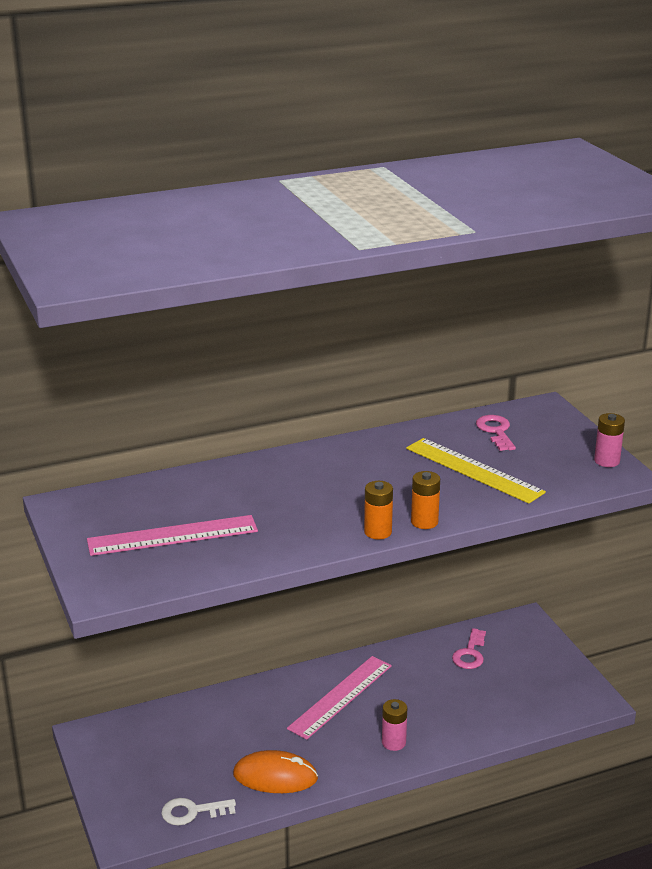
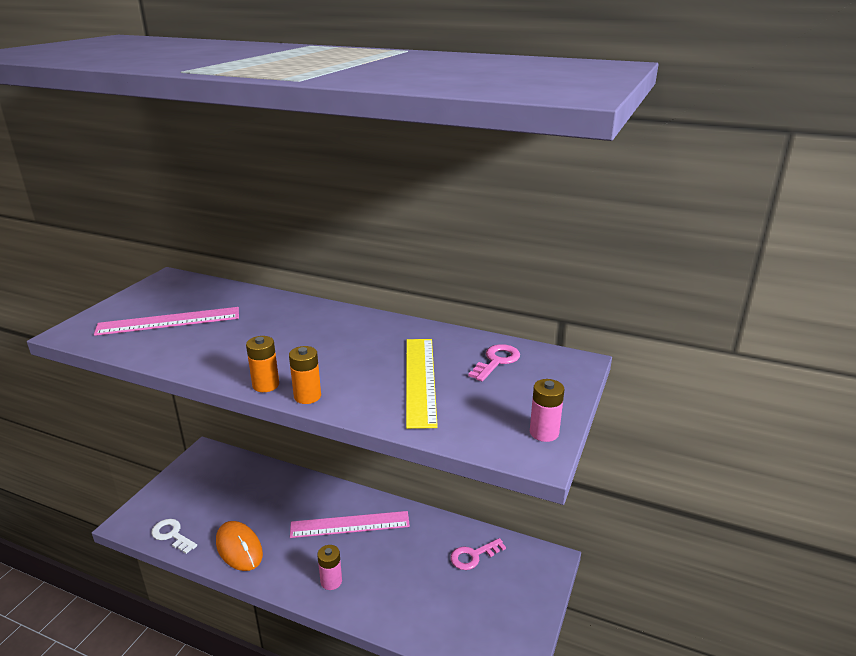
camera: 45 degrees right, 0 degrees up
pink ruler [87,515,258,556] -> pink ruler turned 45 degrees counterclockwise [94,307,239,336]

